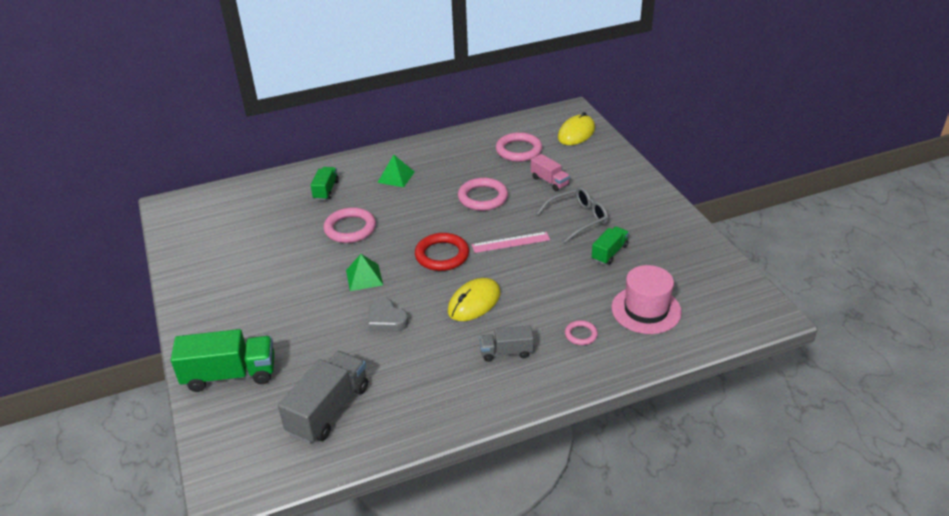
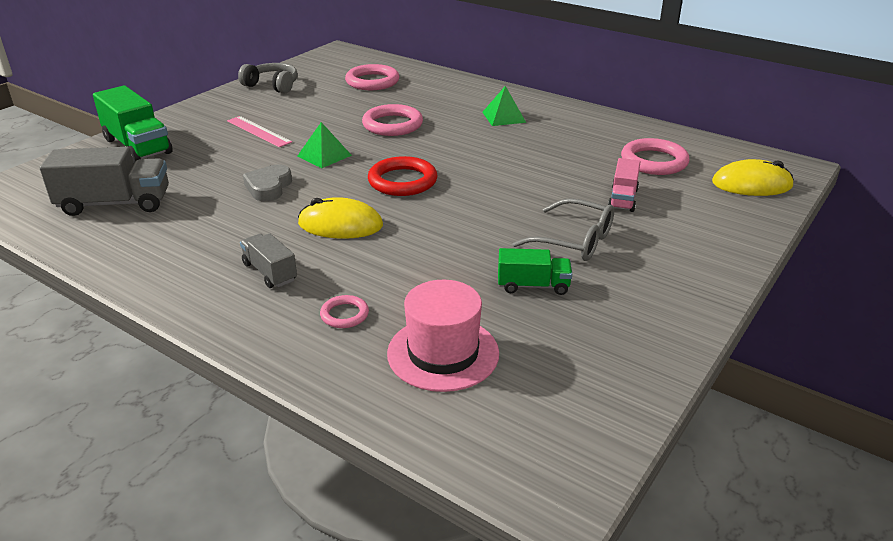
camera: 55 degrees right, 5 degrees down
green truck [311,167,339,200] -> none
pink ring [458,178,508,211] -> pink ring moved to [345,64,400,90]
pink ruler [472,232,550,253] -> pink ruler moved to [227,116,292,147]
none -> grey headphones [238,63,298,94]

